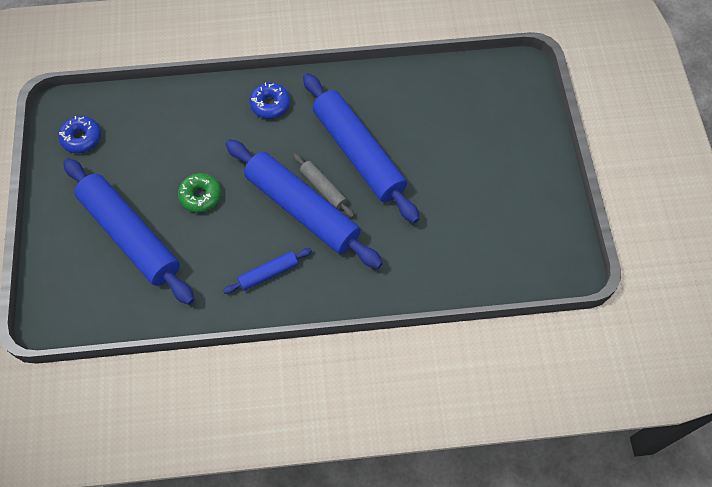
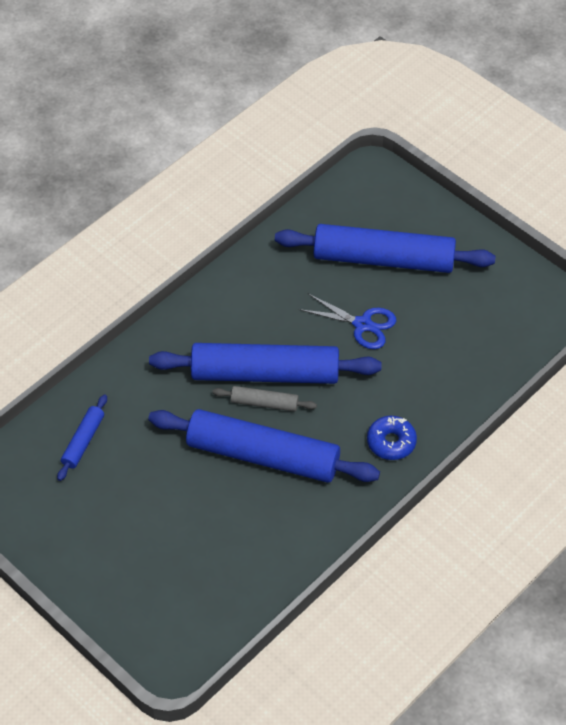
camera: 140 degrees right, 10 degrees down
blue donut [58,116,101,153] -> none
green donut [178,173,221,213] -> blue scissors [299,294,396,349]
blue rolling pin [223,248,312,294] -> blue rolling pin moved to [57,395,107,481]

